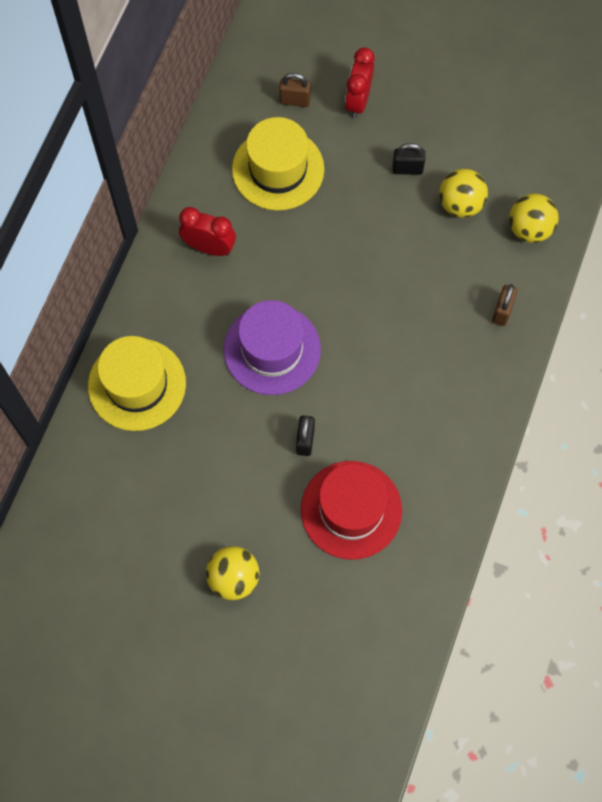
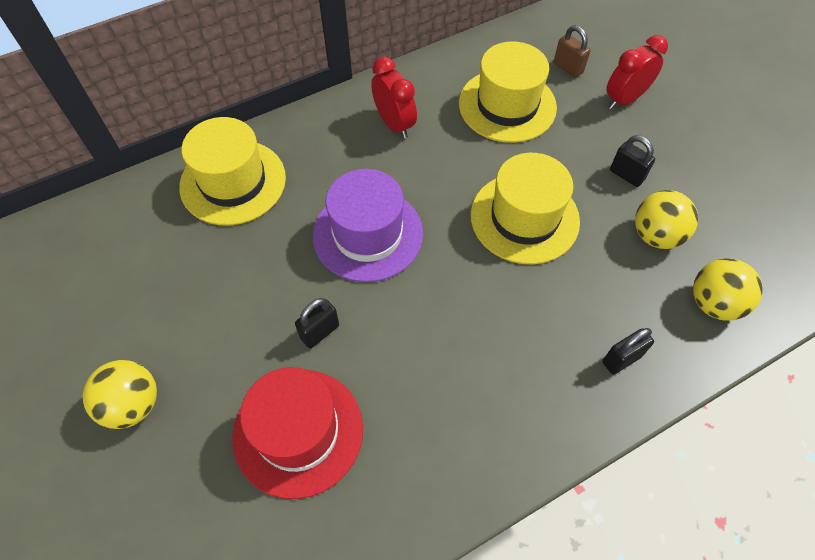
camera: 40 degrees right, 10 degrees down
brown padlock [492,284,517,326] -> black padlock [602,328,654,374]
none -> yellow hat [471,153,580,264]

